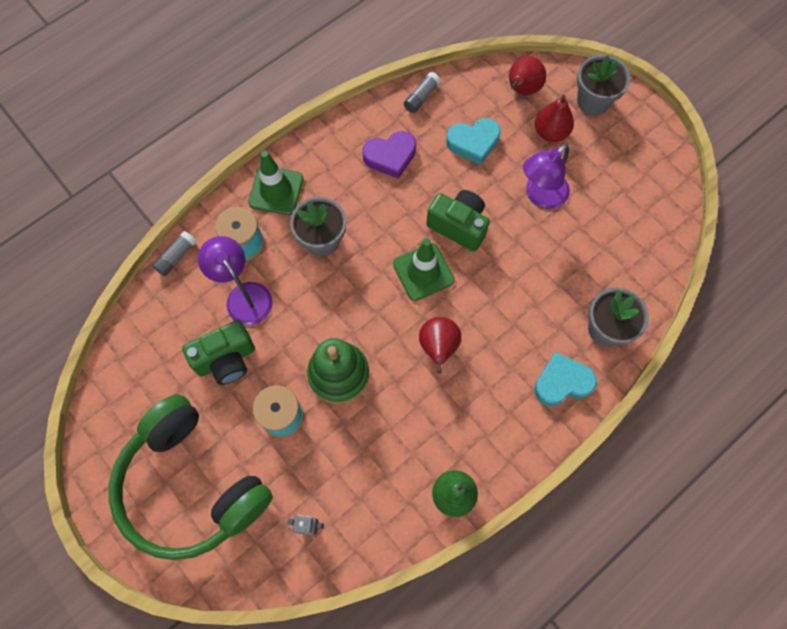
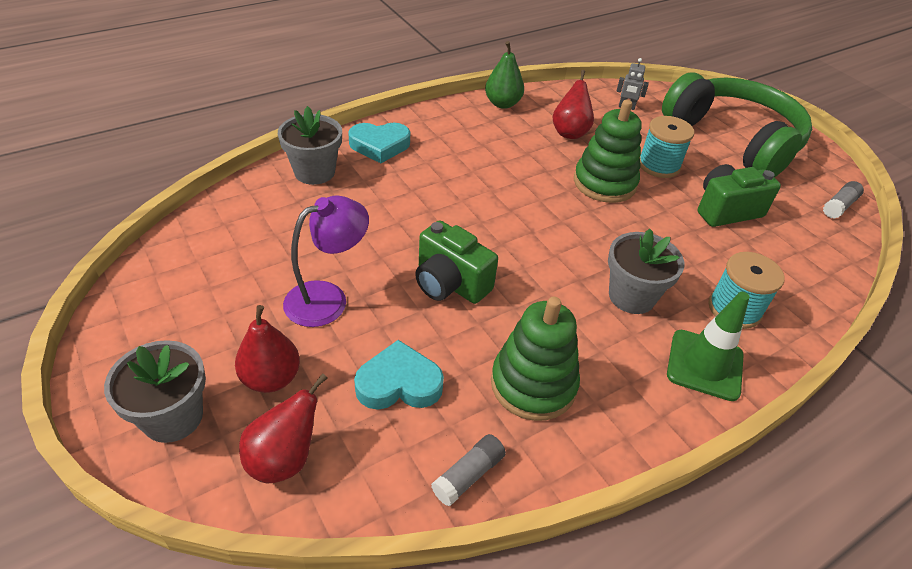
camera: 175 degrees left, 25 degrees down
grey glue stick [152,231,197,276] -> grey glue stick moved to [823,181,864,219]
purple lamp [198,236,273,325] -> none
purple heart [362,131,416,179] -> green stacking toy [491,297,580,421]
green traffic cone [393,239,455,301] -> none
red pear [419,317,461,373] -> red pear moved to [553,70,594,139]

